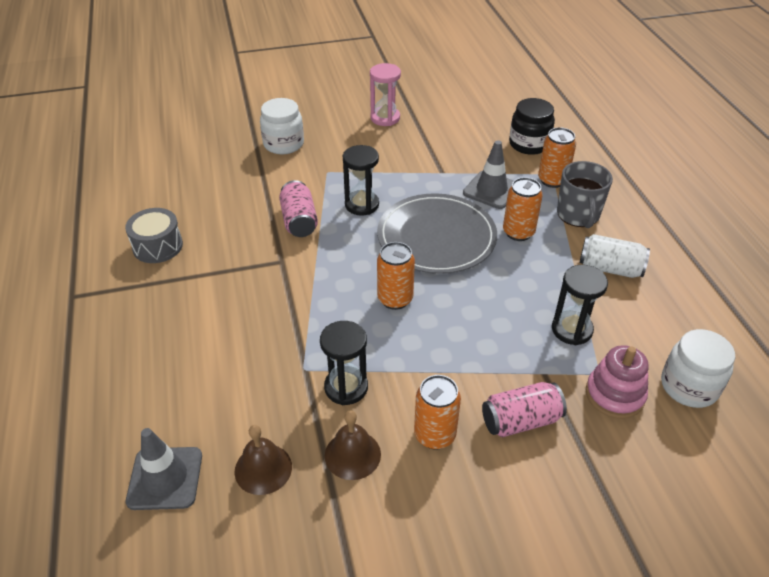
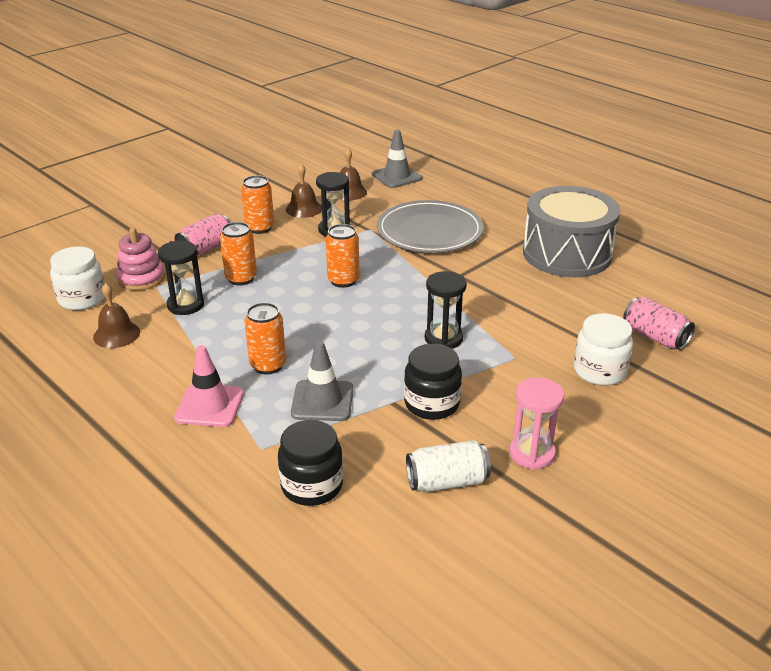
camera: 150 degrees right, 10 degrees down
grey drum [125,208,183,263] -> grey drum [523,186,620,277], size x1.96
pink can [279,180,318,237] -> pink can moved to [623,297,695,350]
grey plate [377,193,497,274] -> grey plate moved to [377,200,484,253]
orange can [538,127,576,188] -> orange can moved to [220,222,257,286]
grey mug [557,161,613,228] -> pink traffic cone [174,345,244,427]
white can [580,234,650,278] -> white can moved to [406,440,491,492]
none -> brown bell [93,283,140,348]
none -> black jar [404,344,462,420]

